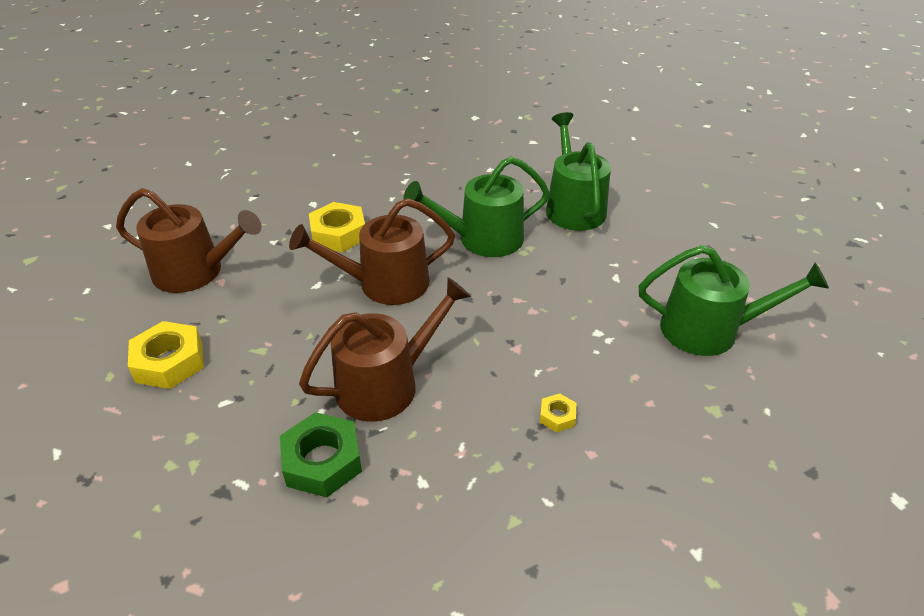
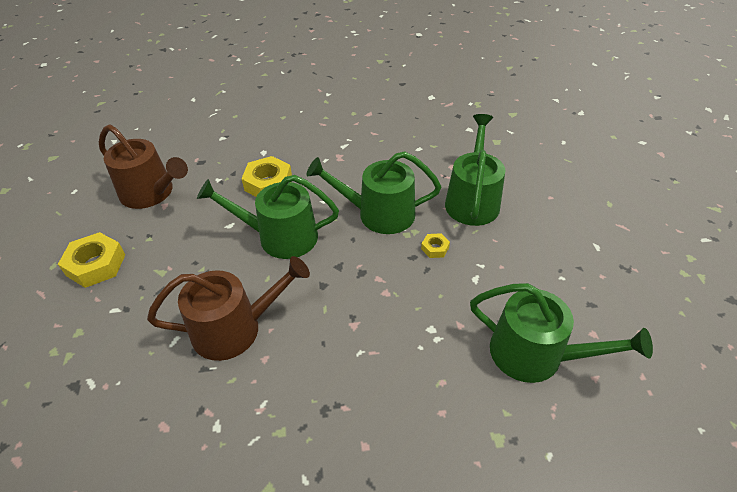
camera: 20 degrees right, 5 degrees up
green nut [280,412,362,497] -> none
brown watering can [289,198,455,305] -> green watering can [197,175,339,259]
yellow nut [540,393,576,432] -> yellow nut moved to [421,233,450,258]

